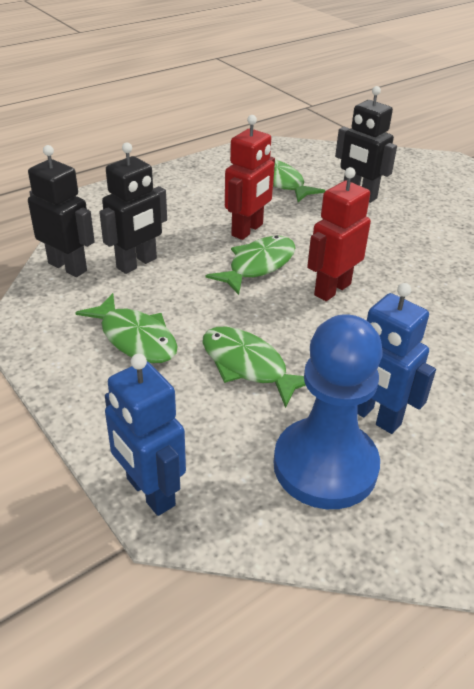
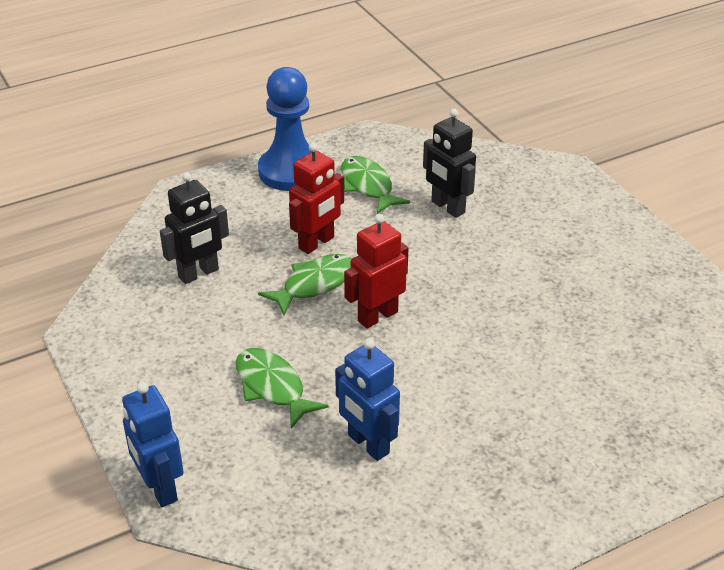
camera: 10 degrees right, 0 degrees up
black robot [28,145,95,277] -> none
green fish [75,293,178,363] -> none
blue pawn [274,314,383,509] -> blue pawn moved to [258,67,312,191]

